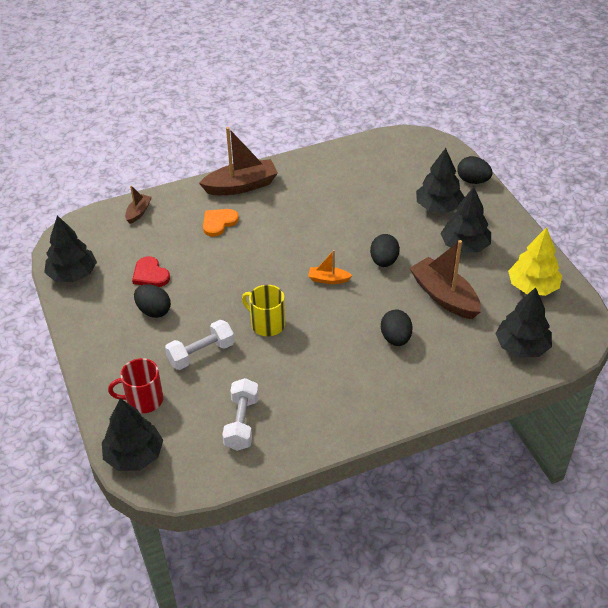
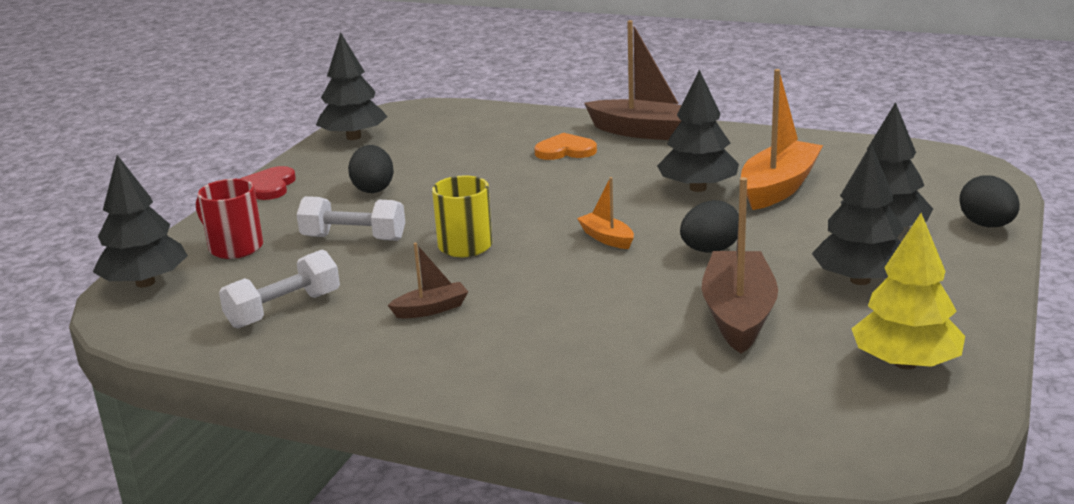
camera: 45 degrees right, 20 degrees down
brown boat [125,186,152,224] -> brown boat moved to [388,243,468,319]
red heart [132,256,170,287] -> red heart moved to [240,166,296,200]
black egg [381,310,412,346] -> none
black tree [495,287,552,357] -> black tree moved to [657,69,739,192]
none -> orange boat [741,69,823,210]

